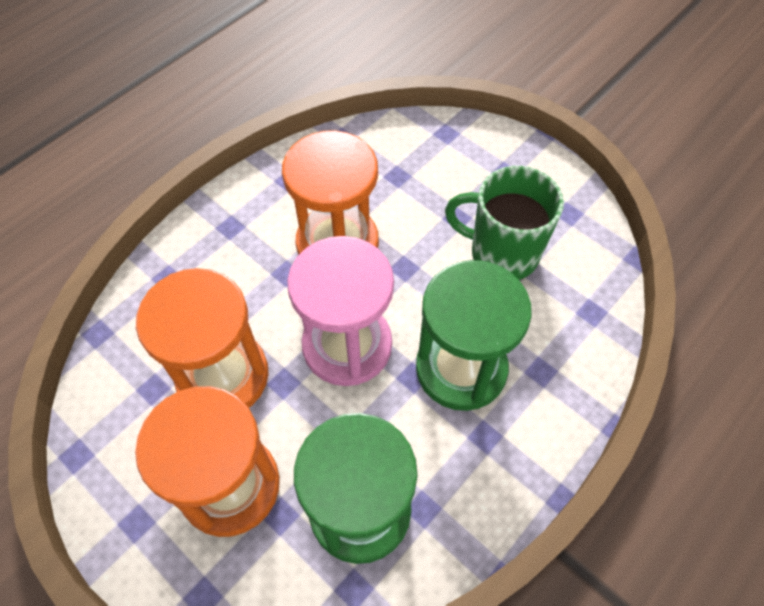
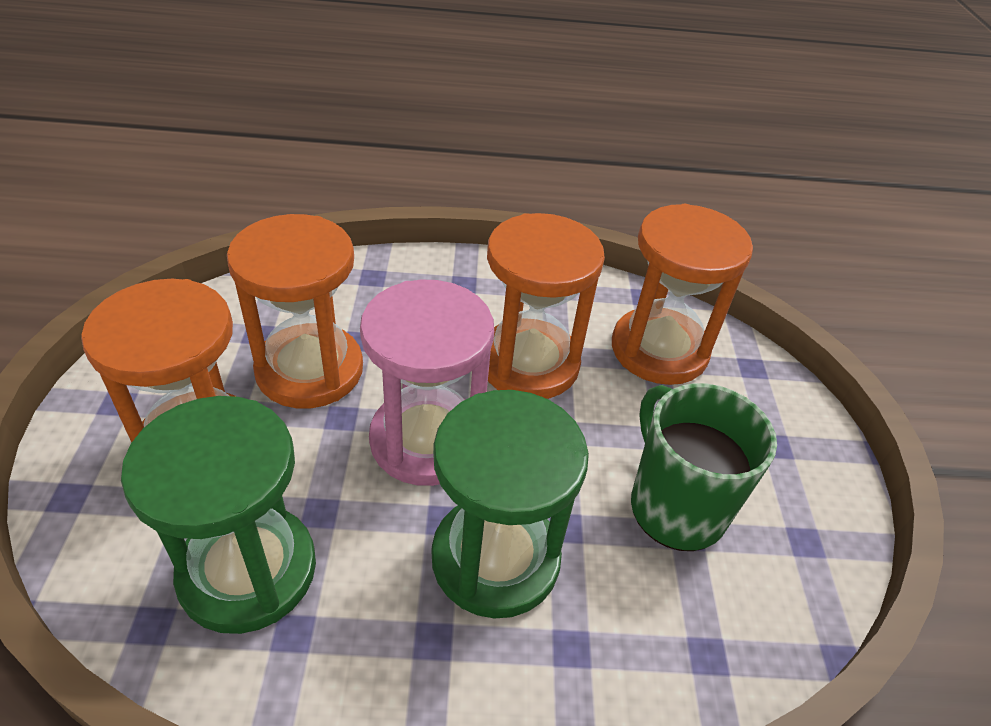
camera: 45 degrees right, 15 degrees down
none -> orange hourglass [612,204,753,385]

